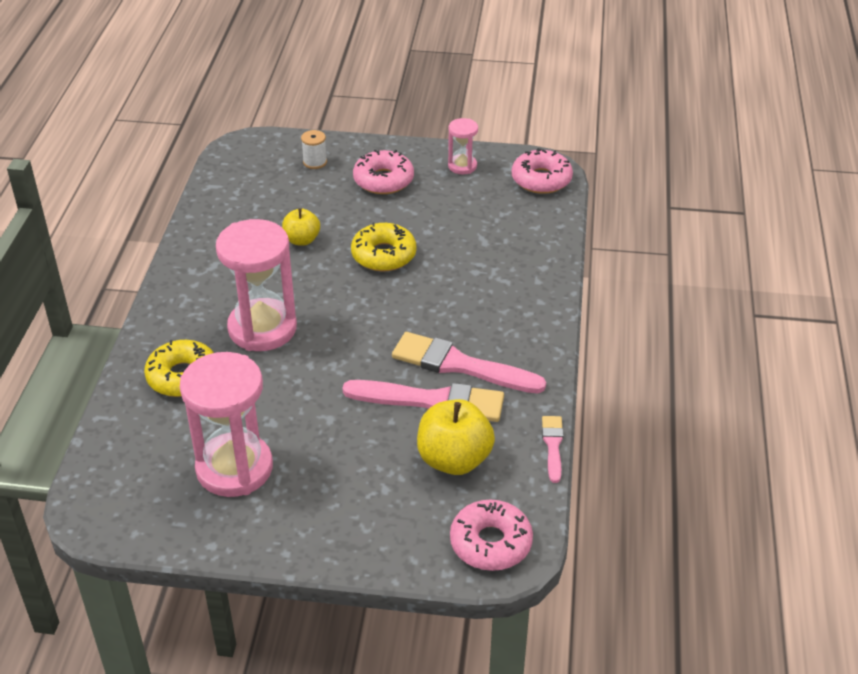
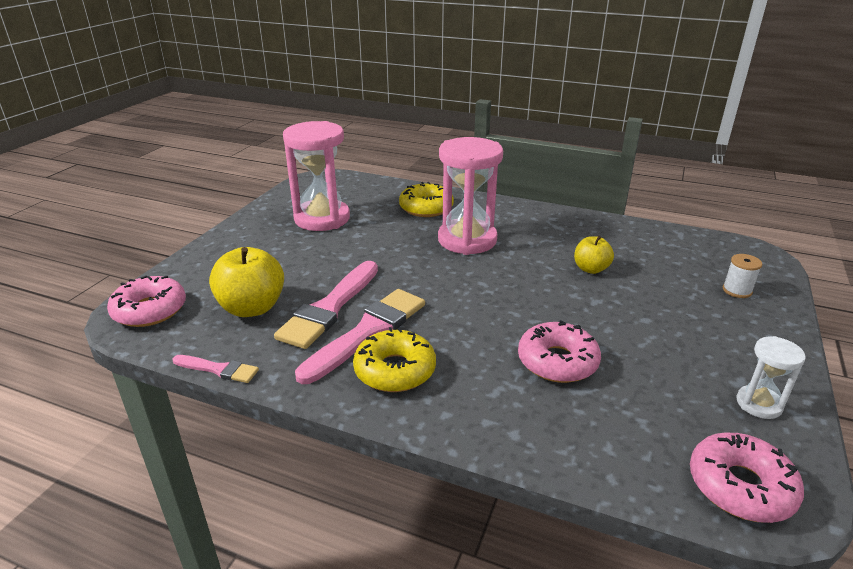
camera: 105 degrees right, 10 degrees down
yellow donut [351,222,416,271] -> yellow donut moved to [353,327,436,392]
pink donut [353,149,414,194] -> pink donut moved to [518,320,601,383]
pink hourglass [448,118,478,174] -> white hourglass [736,336,806,419]

